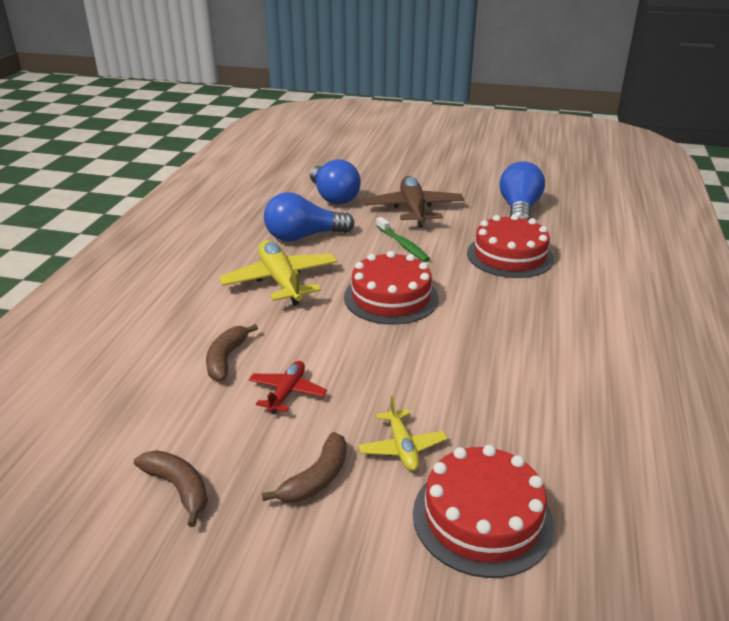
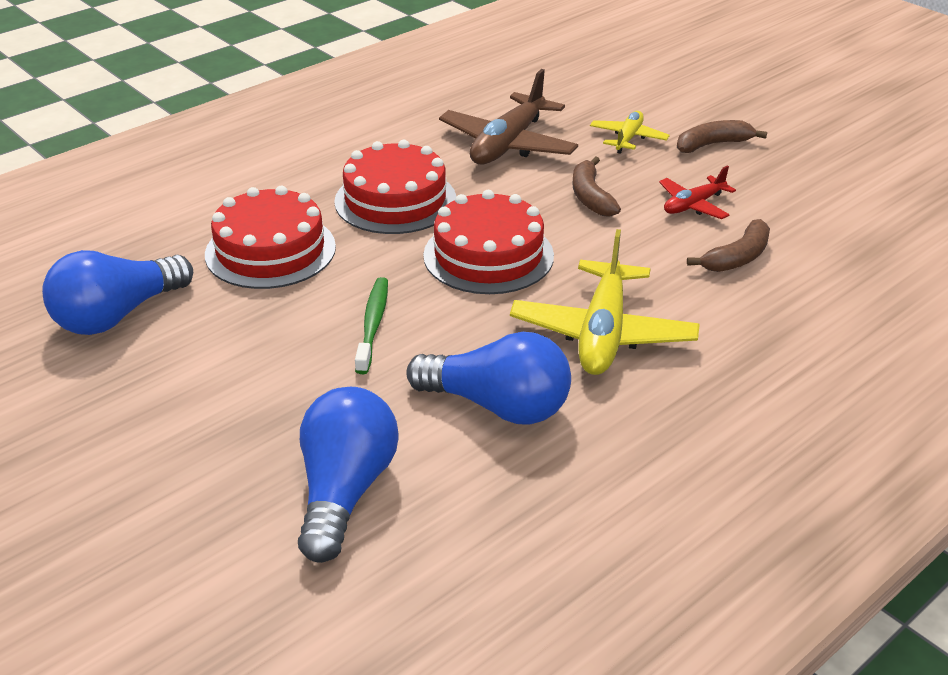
camera: 145 degrees left, 5 degrees up
brown banana [134,450,208,527] -> brown banana moved to [572,156,621,217]
brown plane [364,176,464,228] -> brown plane moved to [439,69,578,165]
red cake [413,445,554,578] -> red cake moved to [334,140,456,234]

